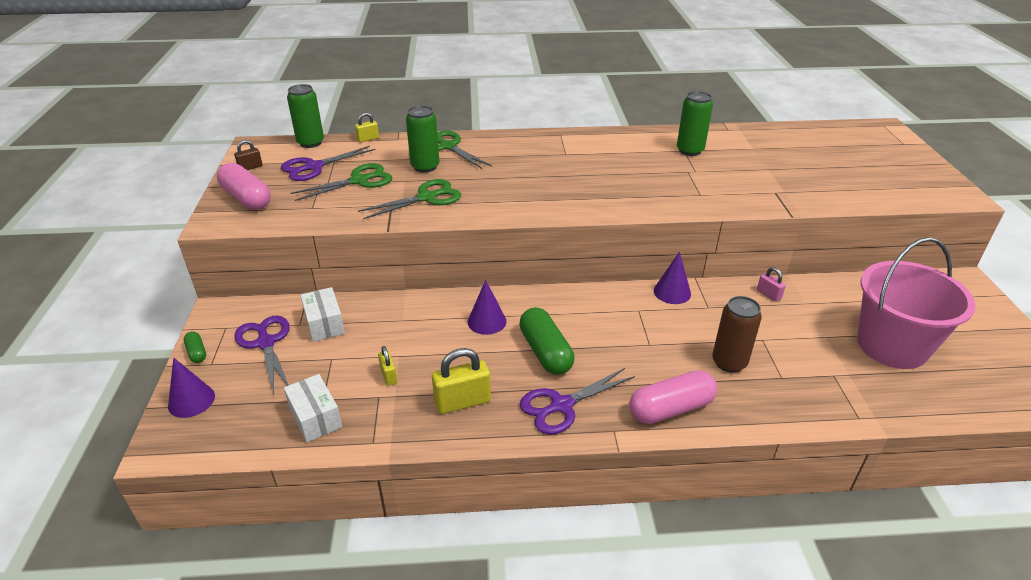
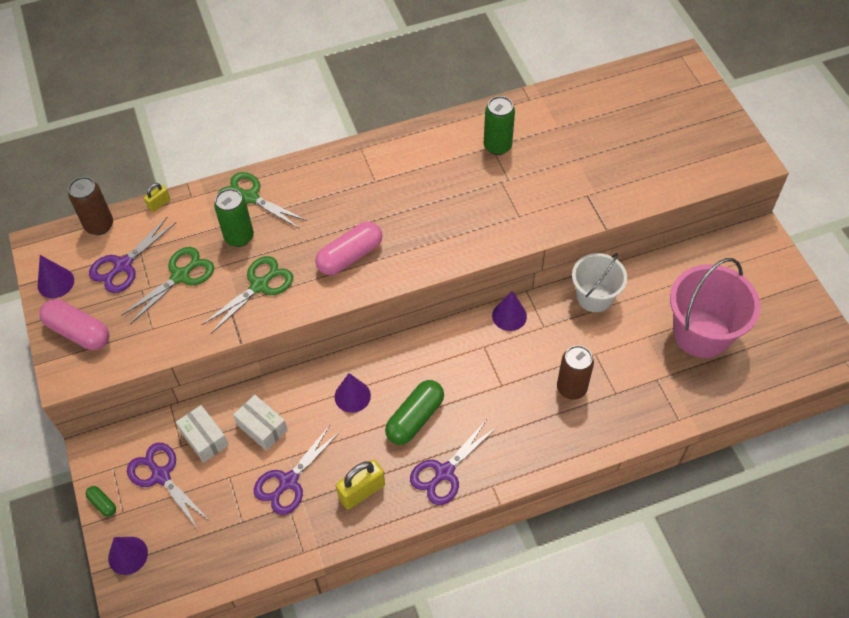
camera: 15 degrees left, 20 degrees up
brown padlock [234,140,263,170] -> purple cone [38,255,74,298]
white box [284,374,342,442] -> white box moved to [233,395,288,451]
green can [287,84,324,148] -> brown can [68,177,113,235]
yellow padlock [378,346,397,386] -> purple scissors [254,425,341,515]
green capsule [519,307,574,375] -> green capsule turned 75 degrees clockwise [385,380,444,445]
pink capsule [629,370,717,424] -> pink capsule moved to [315,221,383,275]
pink padlock [757,267,786,302] -> white bucket [572,253,627,312]

